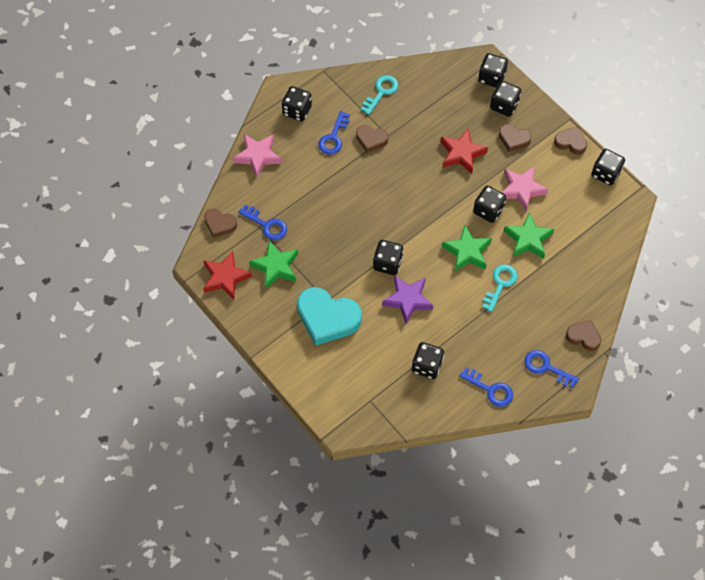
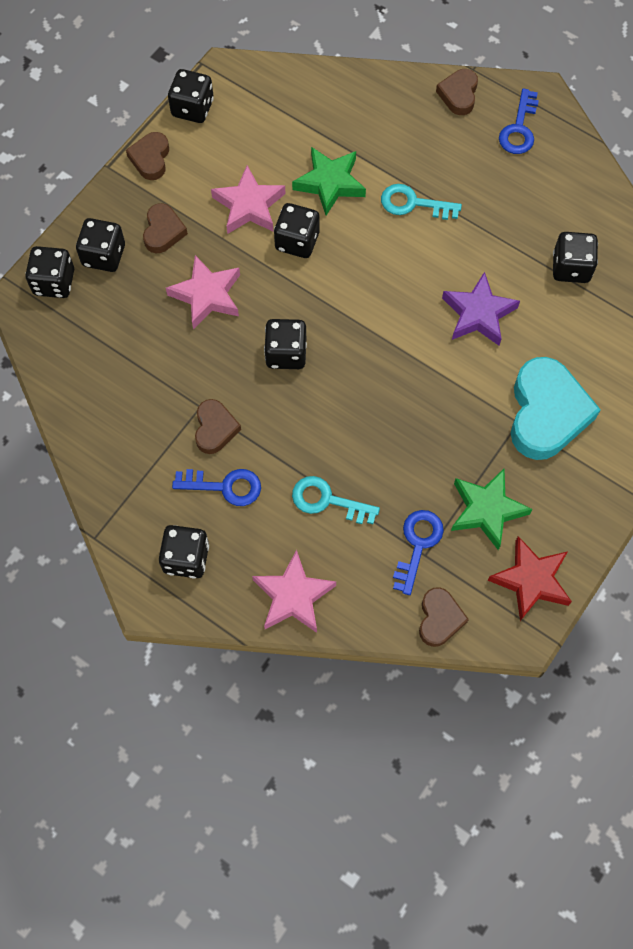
camera: 105 degrees left, 5 degrees up
turquoise key [361,75,398,115] -> turquoise key moved to [292,476,380,524]
black dice [373,240,403,275] -> black dice moved to [264,319,307,369]
red star [441,128,488,174] -> pink star [166,255,240,329]
green star [442,225,492,272] -> none
blue key [460,367,513,407] -> none

